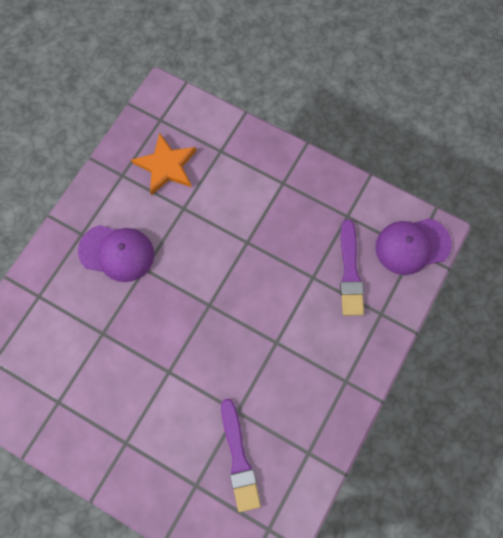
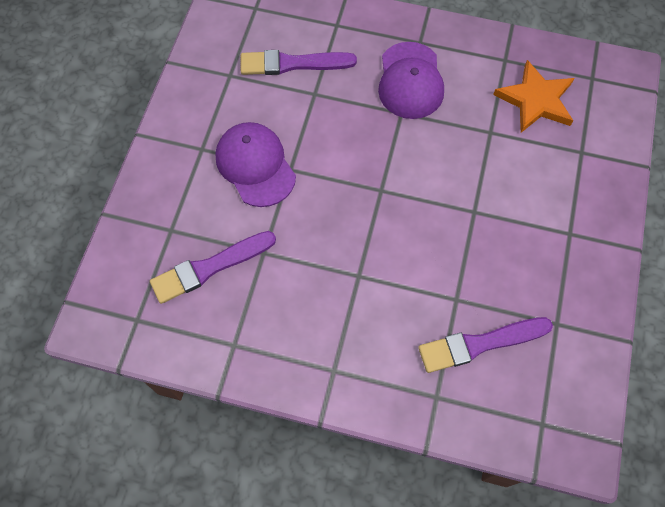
camera: 75 degrees right, 5 degrees down
purple cap [375,218,452,275] -> purple cap moved to [216,122,296,207]
none -> purple brush [241,50,357,75]

